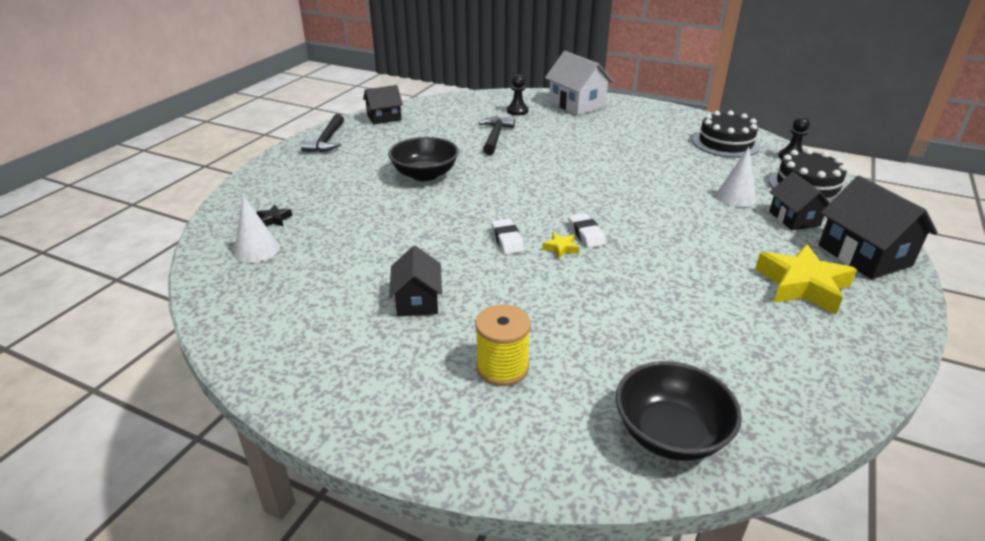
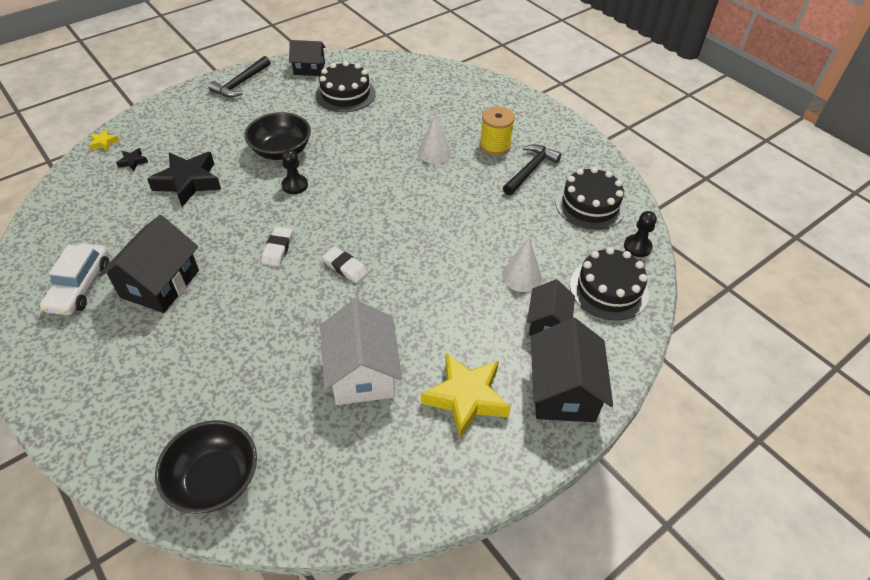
camera: 25 degrees right, 15 degrees up
white cone [234,195,280,263] -> white cone moved to [418,113,452,164]
black house [389,246,442,316] -> black house [99,215,199,313], size x1.58
yellow spool [475,304,531,386] -> yellow spool moved to [479,106,515,156]
black hammer [479,117,515,155] -> black hammer moved to [503,144,562,195]
black pawn [507,75,529,115] -> black pawn moved to [282,149,308,194]
yellow star [542,232,579,259] -> yellow star moved to [89,129,119,151]
white house [545,51,614,115] -> white house moved to [320,300,402,405]
white eraser [568,213,606,248] -> white eraser turned 60 degrees counterclockwise [322,246,368,283]
none -> white car [40,243,110,315]
none -> black star [147,152,221,207]
none -> black cake [315,61,376,112]

